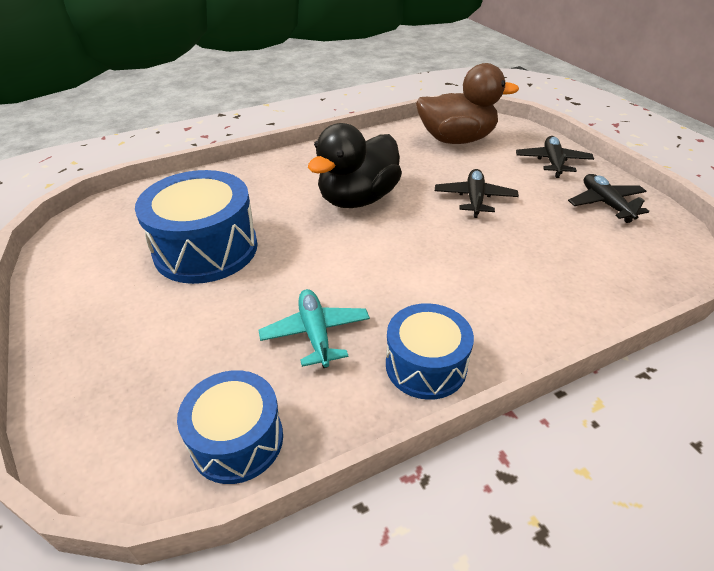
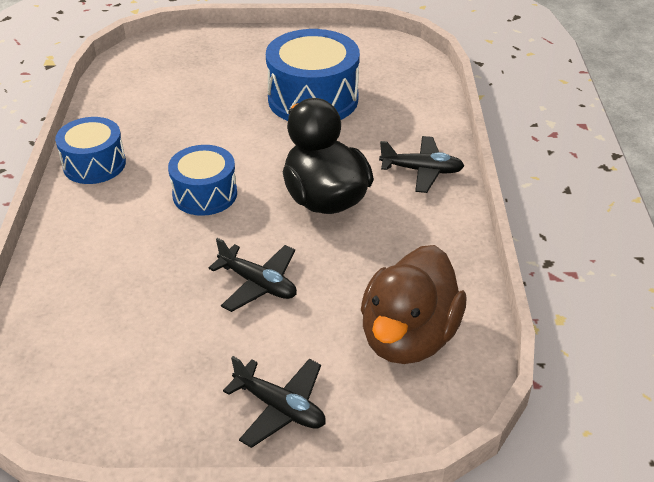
camera: 115 degrees right, 0 degrees up
blue drum [177,370,283,484] -> blue drum moved to [168,145,237,216]
turquoise plane [259,289,370,368] -> none
black plane [568,174,649,223] -> black plane moved to [379,136,464,193]

